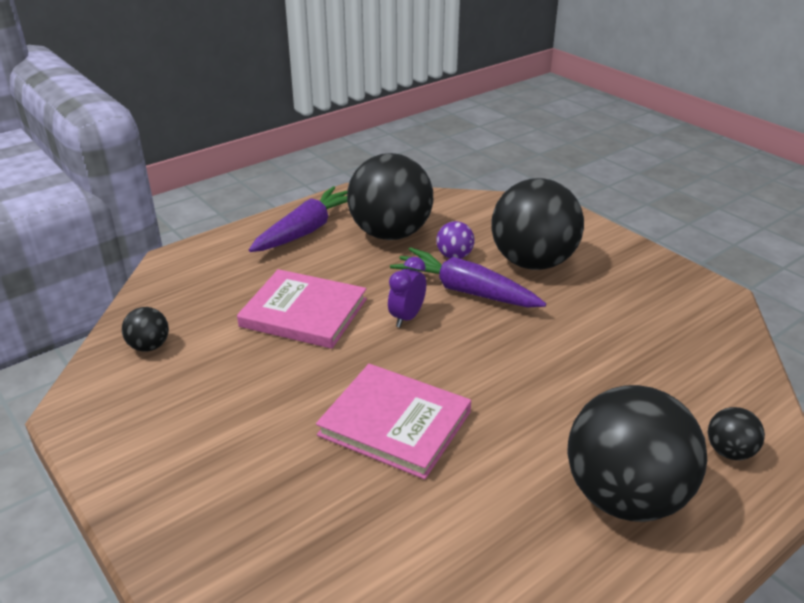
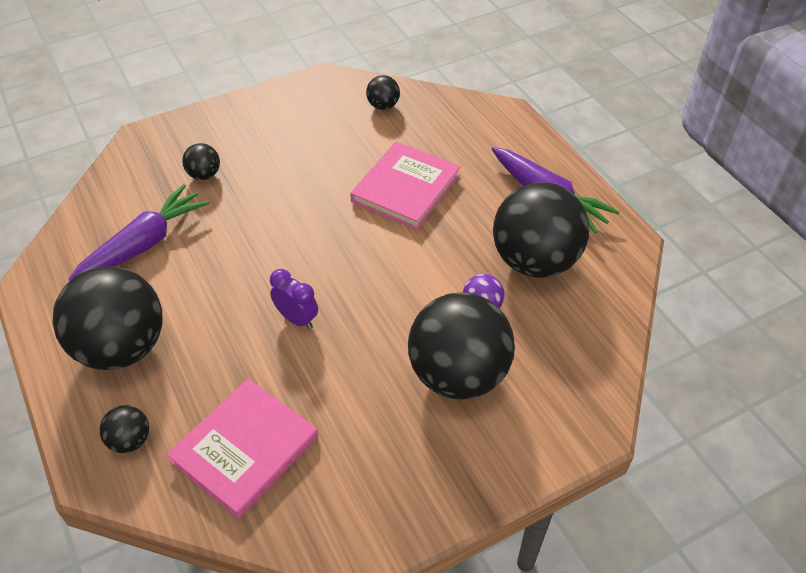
camera: 100 degrees right, 15 degrees up
pink book [316,364,471,479] -> pink book moved to [167,378,318,519]
purple clock [388,257,426,328] -> purple clock moved to [270,269,318,329]
purple carrot [390,247,546,307] -> purple carrot moved to [68,184,210,281]
none -> black ball [182,143,220,180]

